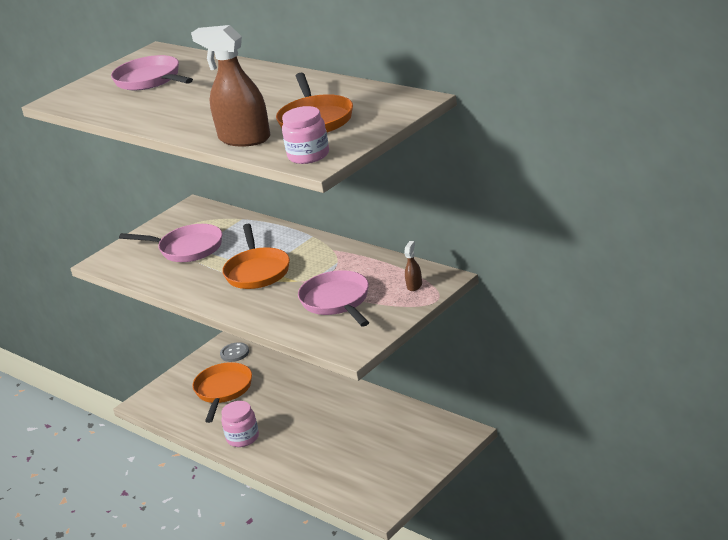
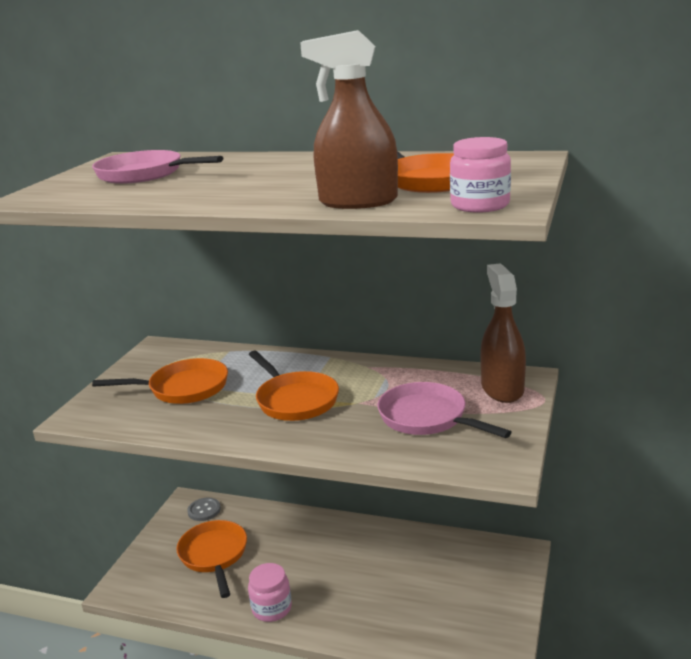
camera: 25 degrees left, 5 degrees down
pink pan [119,224,222,262] -> orange pan [92,358,228,404]
brown spray bottle [404,241,422,291] -> brown spray bottle [481,263,526,403], size x2.33

